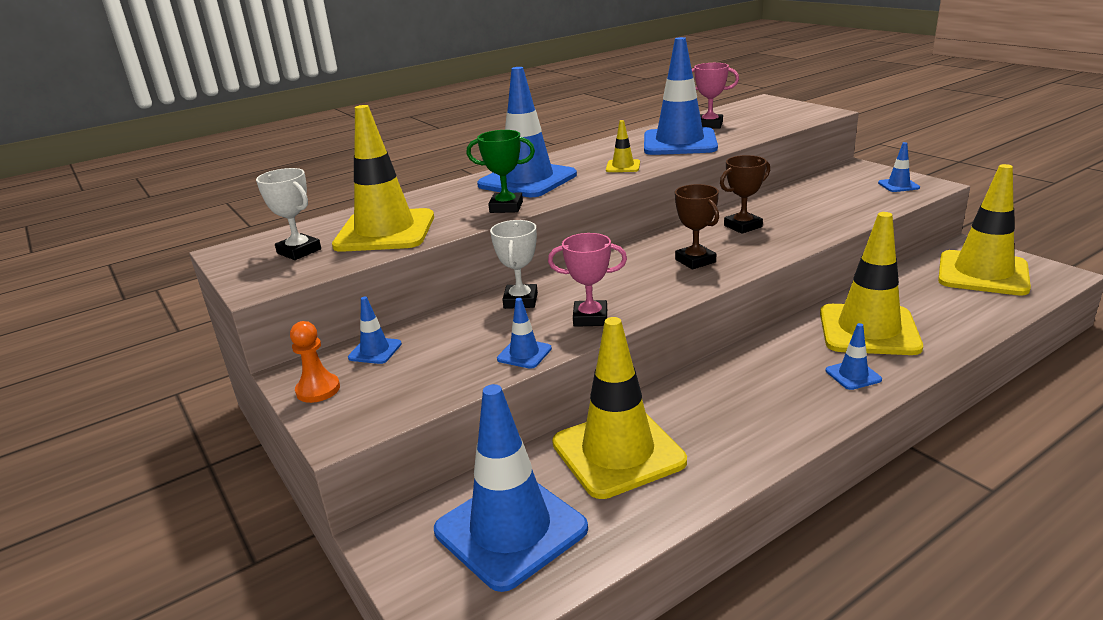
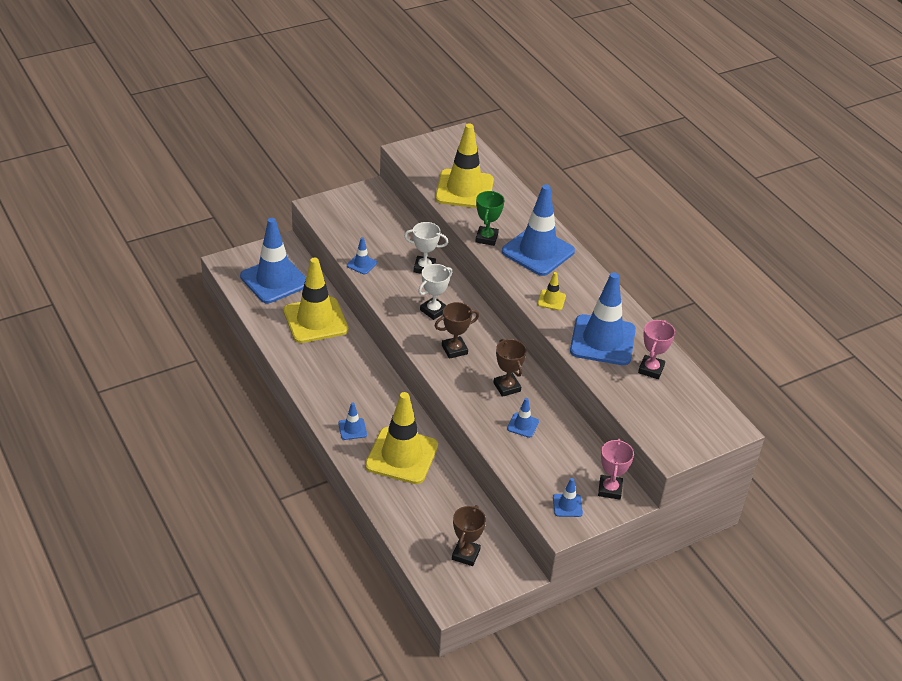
camera: 90 degrees right, 15 degrees up
white trophy [256,168,321,260] -> white trophy moved to [418,264,452,320]
orange pawn [290,321,340,403] -> none
blue traffic cone [348,297,402,364] -> blue traffic cone moved to [507,398,539,438]
pink trophy [548,233,627,327] -> pink trophy moved to [598,439,634,500]
yellow traffic cone [938,164,1031,296] -> brown trophy [452,505,486,566]

